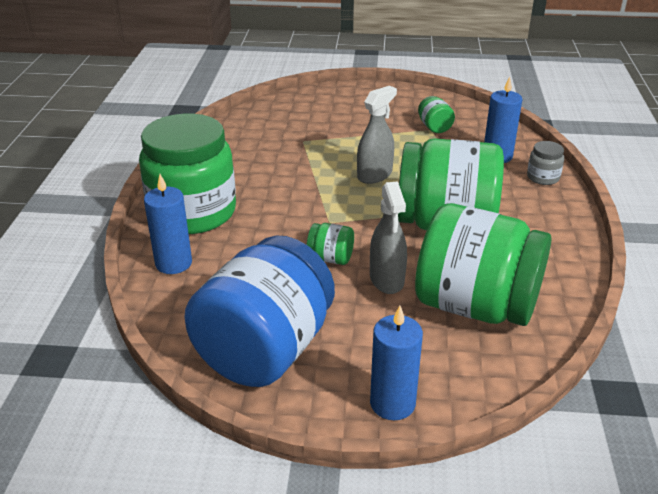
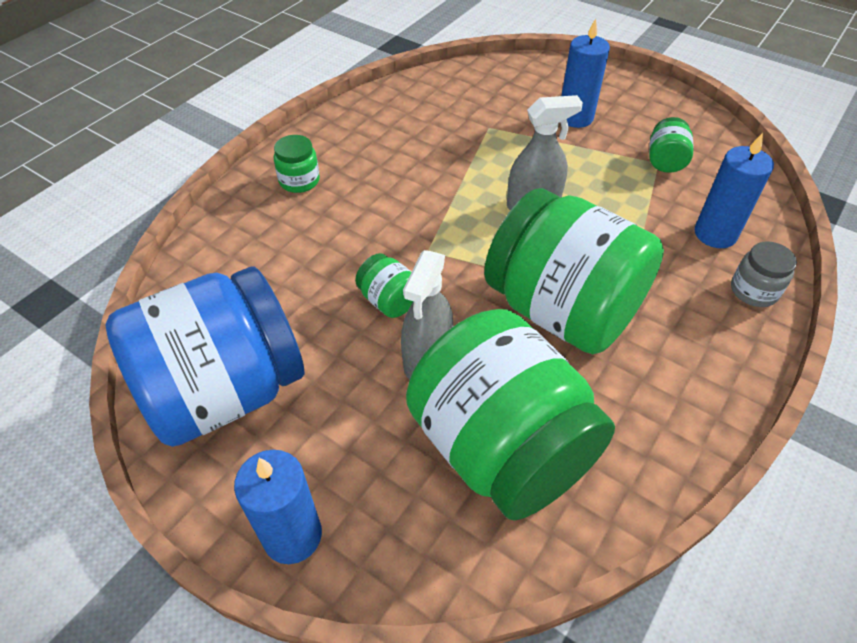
camera: 30 degrees right, 15 degrees up
green jar [139,114,236,234] -> green jar [274,135,320,193], size x0.40
blue candle [144,174,192,274] -> blue candle moved to [561,18,610,128]

